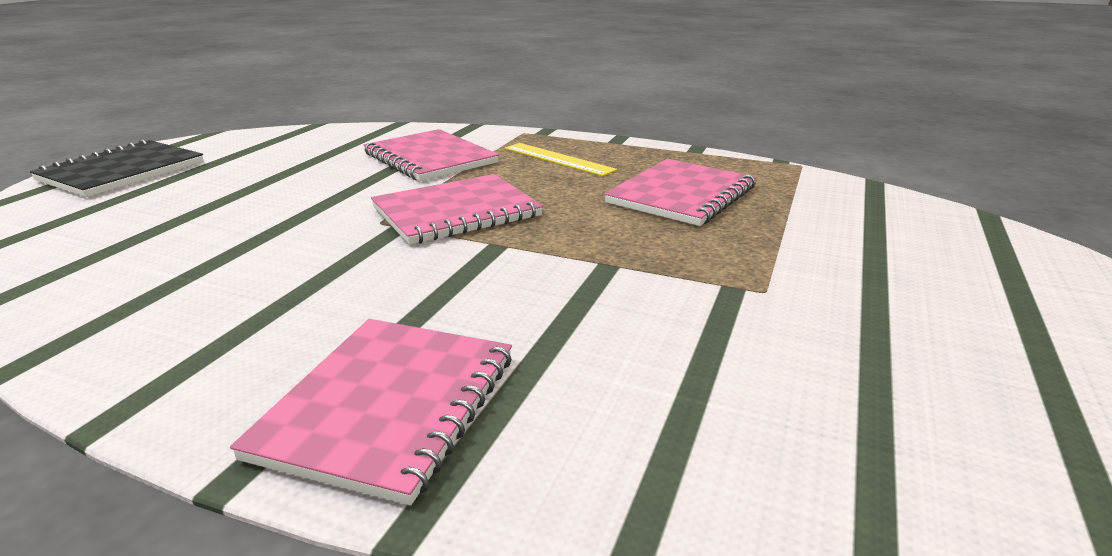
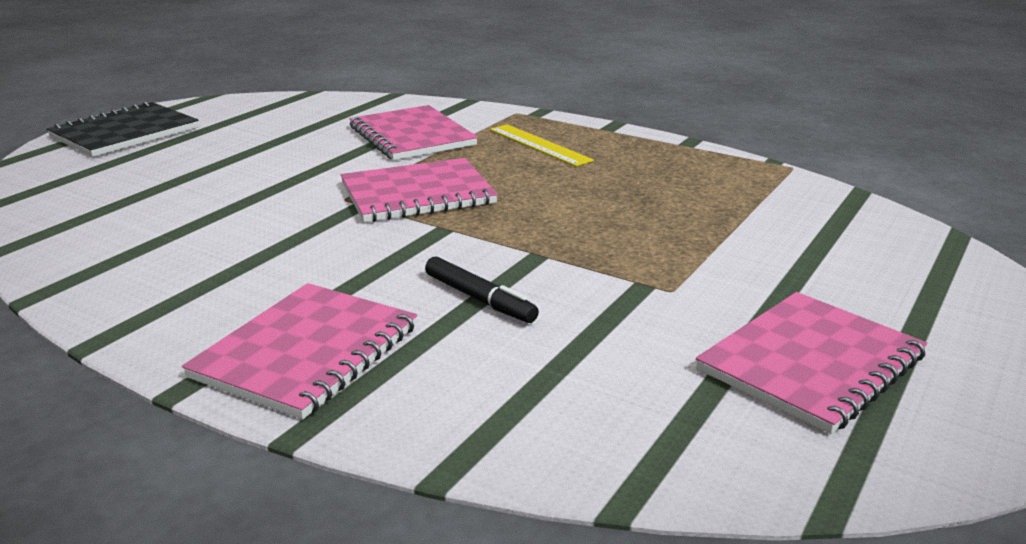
camera: 10 degrees right, 0 degrees up
pink notebook [604,159,756,226] -> pink notebook moved to [696,292,927,434]
none -> black marker [425,256,539,323]

